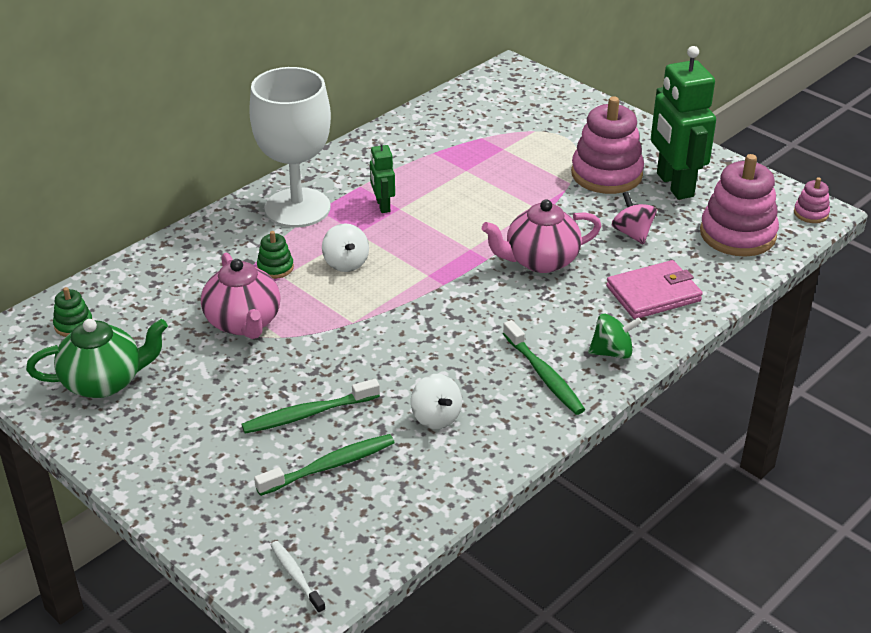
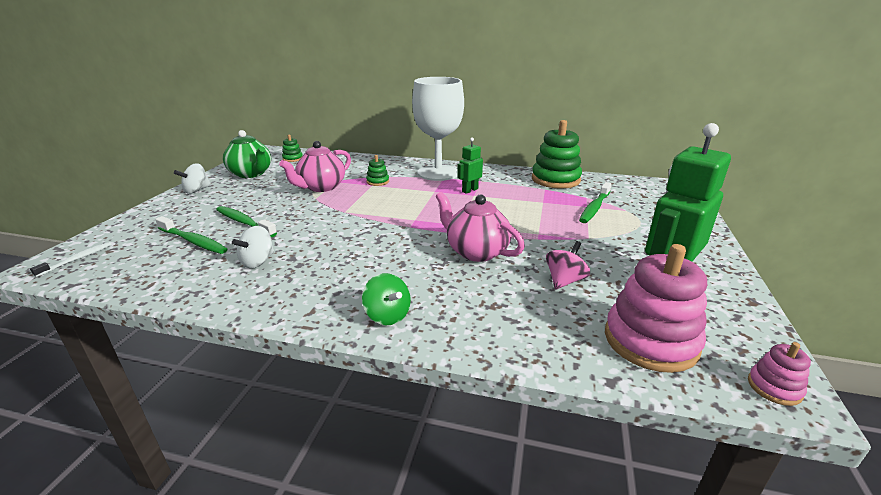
camera: 60 degrees right, 10 degrees down
white spinning top [322,223,369,272] -> white spinning top moved to [174,163,211,194]
green toothbrush [503,320,585,415] -> green toothbrush moved to [579,182,612,223]
pink stacking toy [571,96,644,194] -> none
pink wallet [606,260,703,319] -> none
none -> green stacking toy [532,120,582,188]

